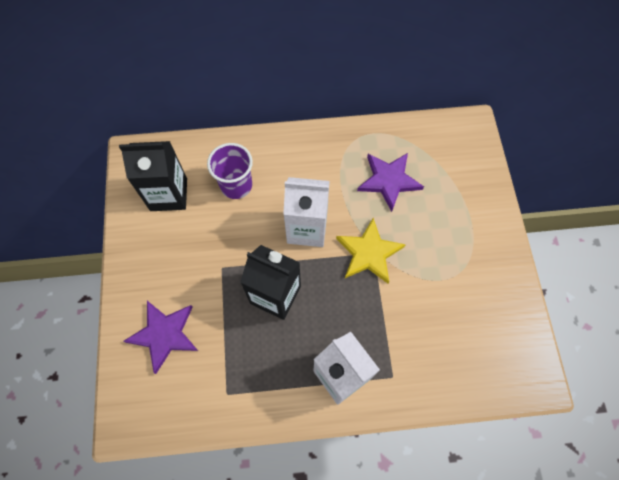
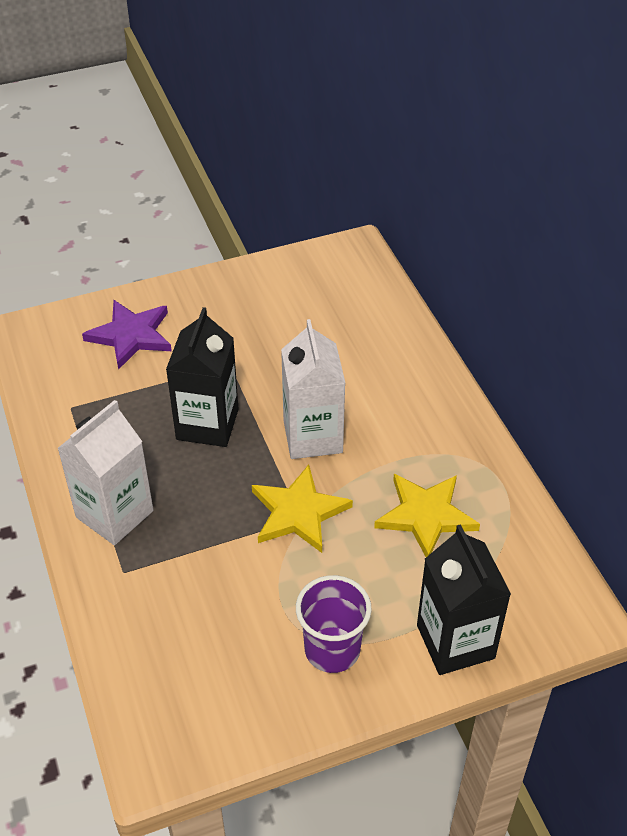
camera: 75 degrees right, 20 degrees down
black carton [119,141,187,211] -> black carton moved to [417,524,511,675]
purple cup [207,143,253,199] -> purple cup moved to [296,575,372,673]
purple star [357,153,424,212] -> yellow star [374,474,480,557]

